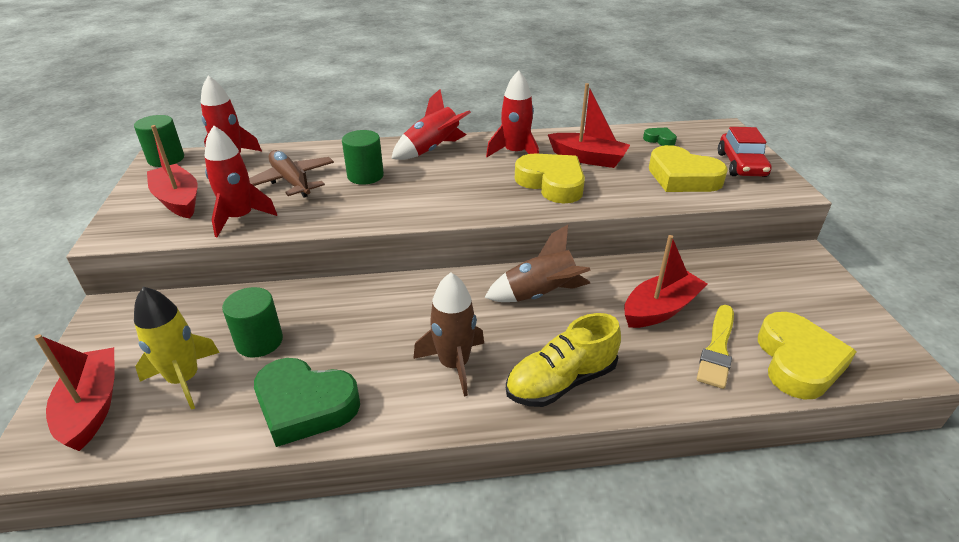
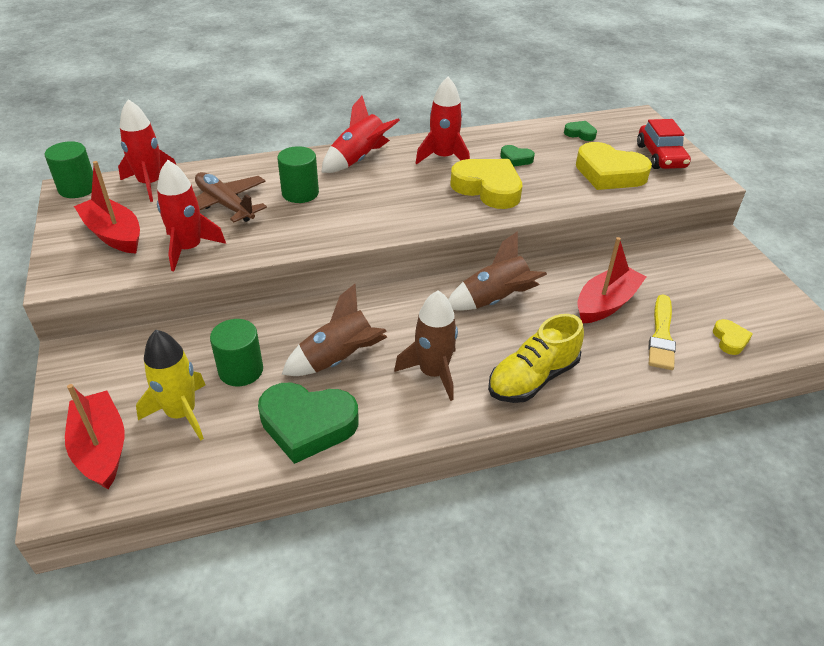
camera: 10 degrees left, 5 degrees up
red boat [547,83,630,168] -> green heart [500,145,535,167]
yellow heart [758,312,857,399] -> yellow heart [713,319,753,355], size x0.47
none -> brown rocket [282,284,387,376]

